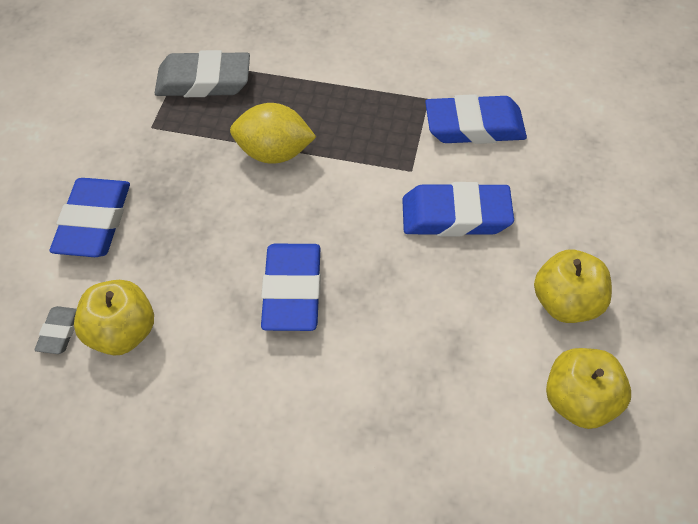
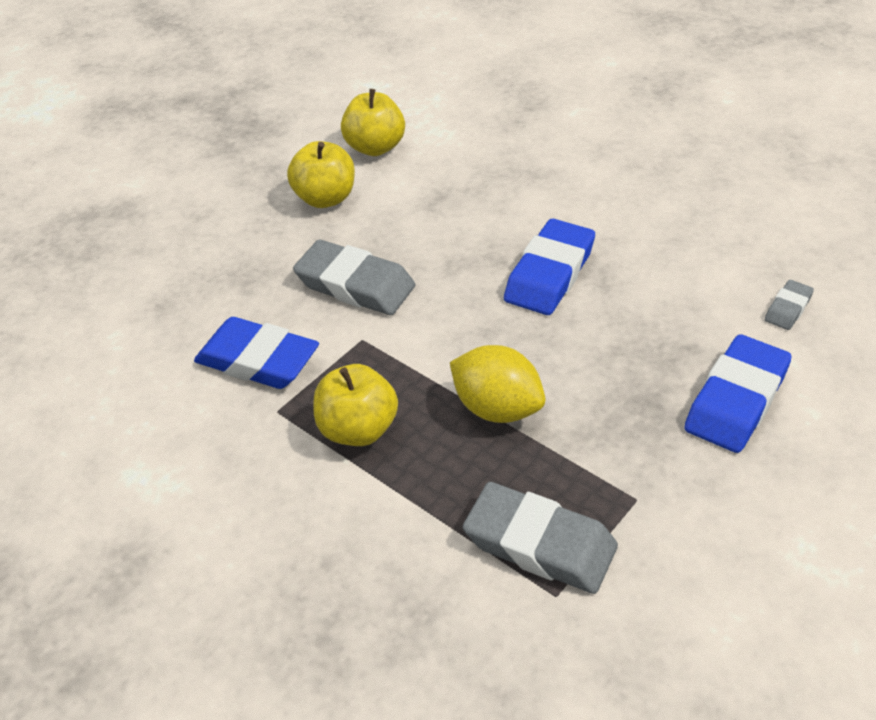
camera: 150 degrees left, 10 degrees down
yellow apple [74,280,154,355] -> yellow apple moved to [314,364,398,446]
blue eraser [402,182,514,236] -> grey eraser [293,240,415,315]

